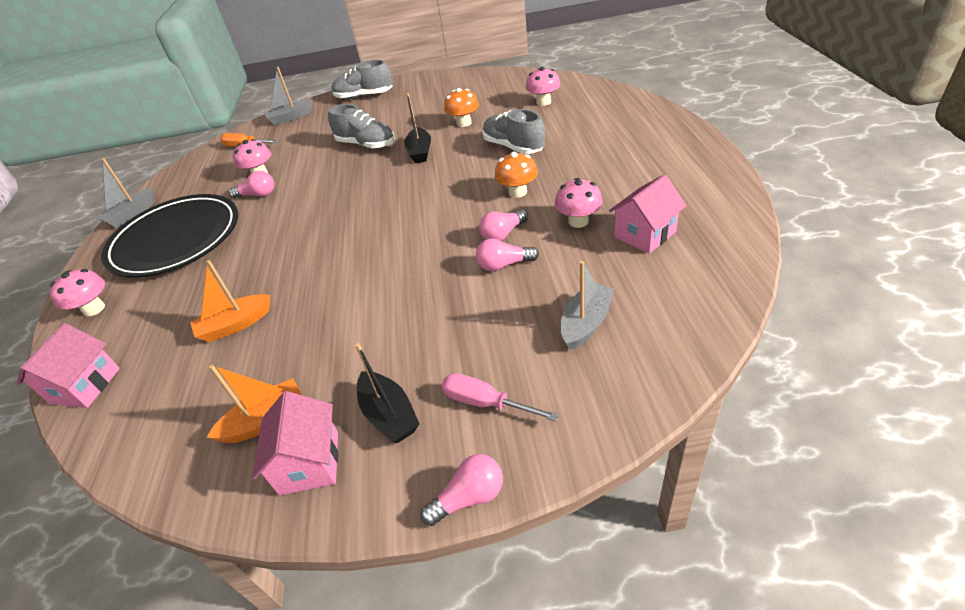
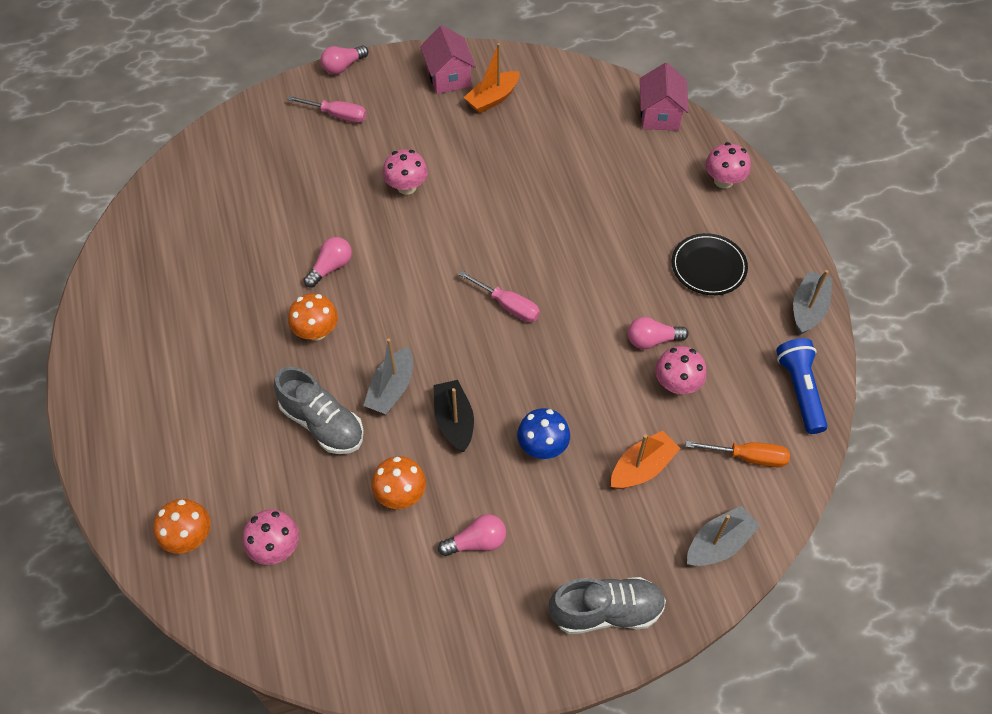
camera: 165 degrees right, 15 degrees up
black plate [101,194,238,278] -> black plate [672,233,748,295], size x0.50
orange boat [190,260,270,342] -> orange boat moved to [611,430,680,489]
grey shoe [328,104,395,149] -> blue mushroom [517,408,570,459]
black boat [355,343,419,443] -> none
pink light bulb [476,238,539,271] -> pink light bulb moved to [438,514,506,556]
pink mushroom [555,178,603,228] -> pink mushroom moved to [383,149,428,195]
grey boat [561,261,615,350] -> grey boat moved to [363,338,413,414]
pink house [609,174,687,254] -> none
none -> orange mushroom [154,499,211,554]
none -> pink screwdriver [459,271,540,322]
none -> blue flashlight [776,338,827,434]

